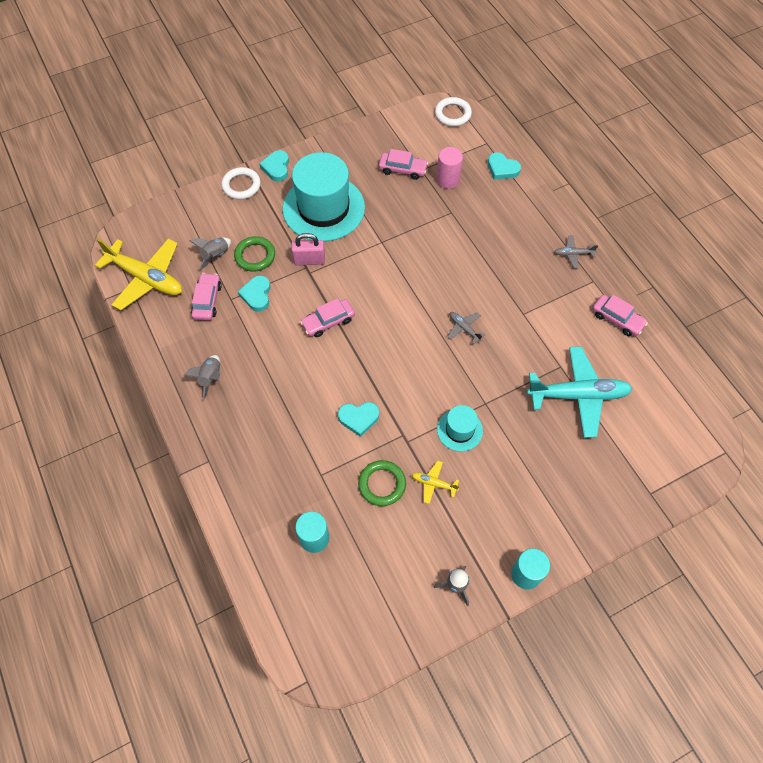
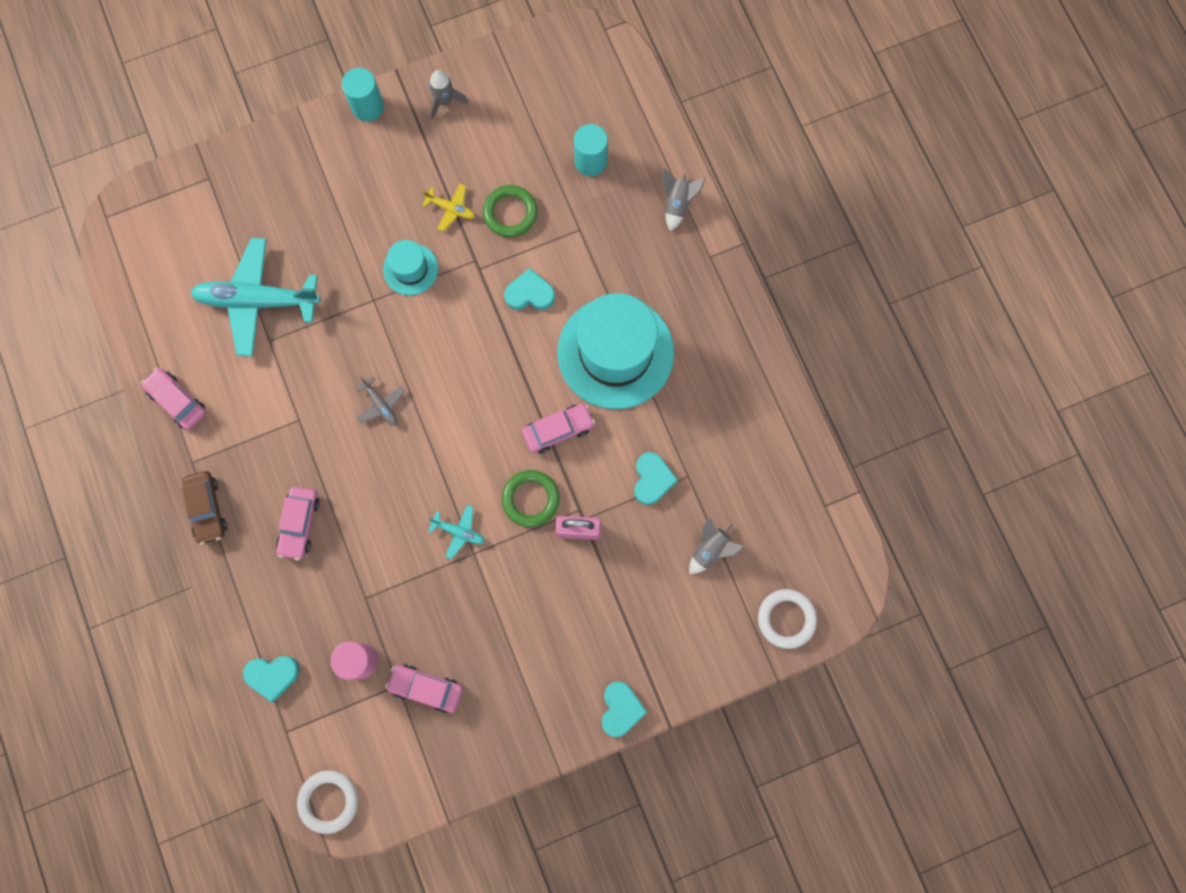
camera: 175 degrees left, 15 degrees up
yellow plane [95,238,182,310] -> none
grey rocket [184,355,220,400] -> grey rocket moved to [662,168,705,231]
pink car [191,273,222,320] -> pink car moved to [276,486,320,560]
white ring [221,167,261,199] -> white ring moved to [758,589,817,649]
green ring [234,236,275,272] -> green ring moved to [502,470,560,527]
turquoise hat [282,152,365,242] -> turquoise hat moved to [557,293,674,409]
turquoise heart [488,152,521,180] -> turquoise heart turned 135 degrees clockwise [243,656,300,703]
grey plane [554,236,598,268] -> brown car [182,471,227,545]
none -> turquoise plane [428,505,485,559]

